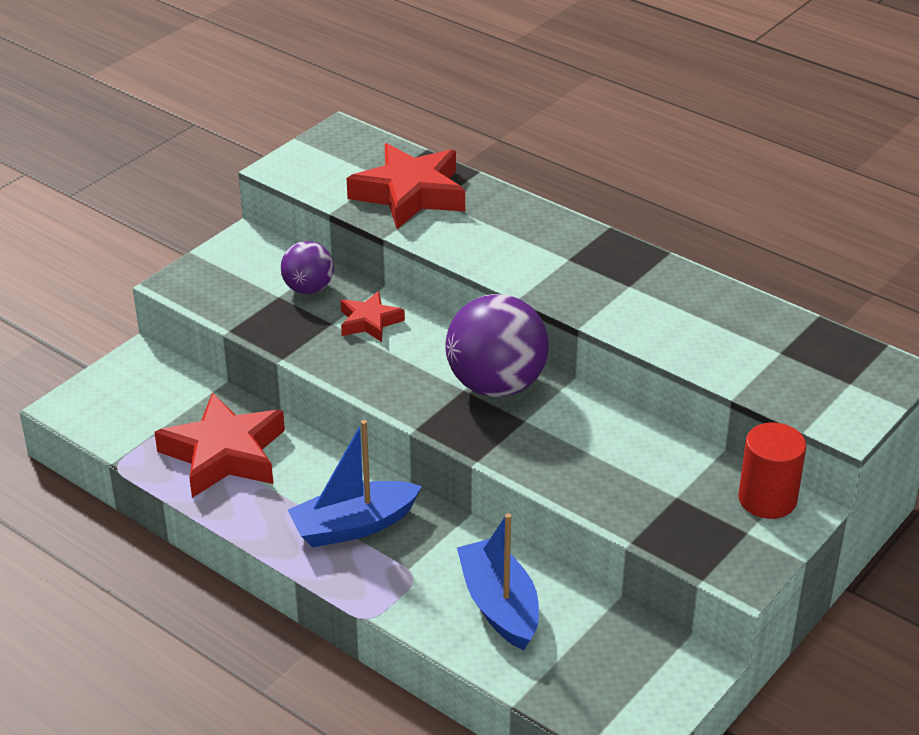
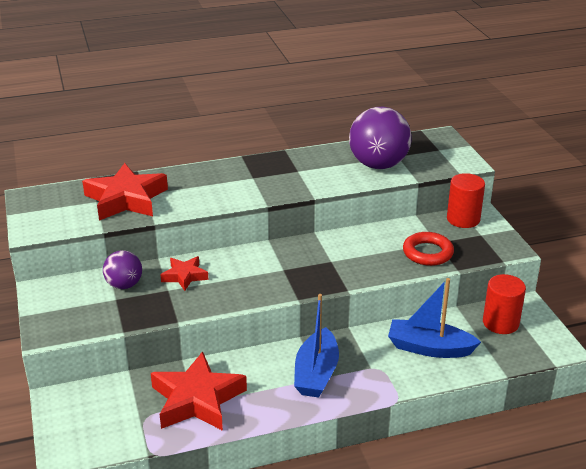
camera: 55 degrees left, 5 degrees down
purple ball [445,294,549,397] -> purple ball moved to [349,107,412,169]
none -> red ring [403,232,454,266]
none -> red cylinder [483,274,526,334]

